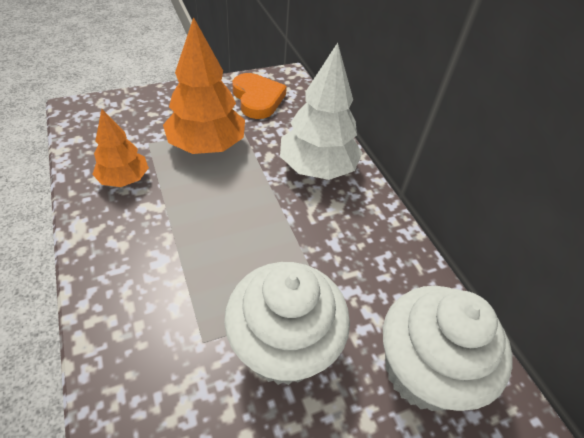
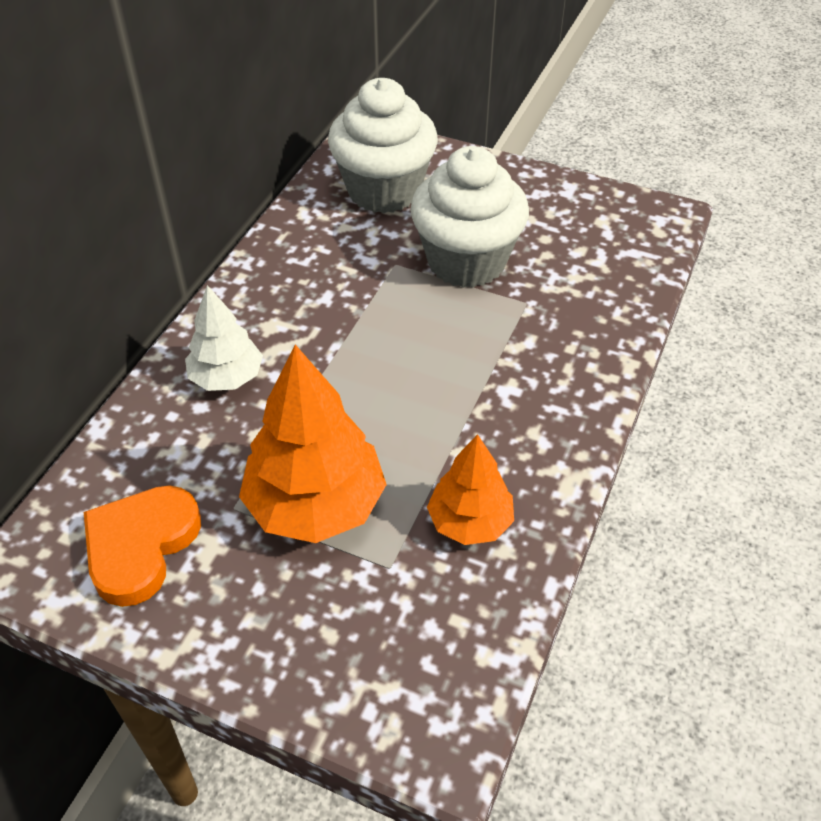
camera: 130 degrees left, 0 degrees up
white tree [280,43,363,180] -> white tree [185,285,263,391], size x0.60

